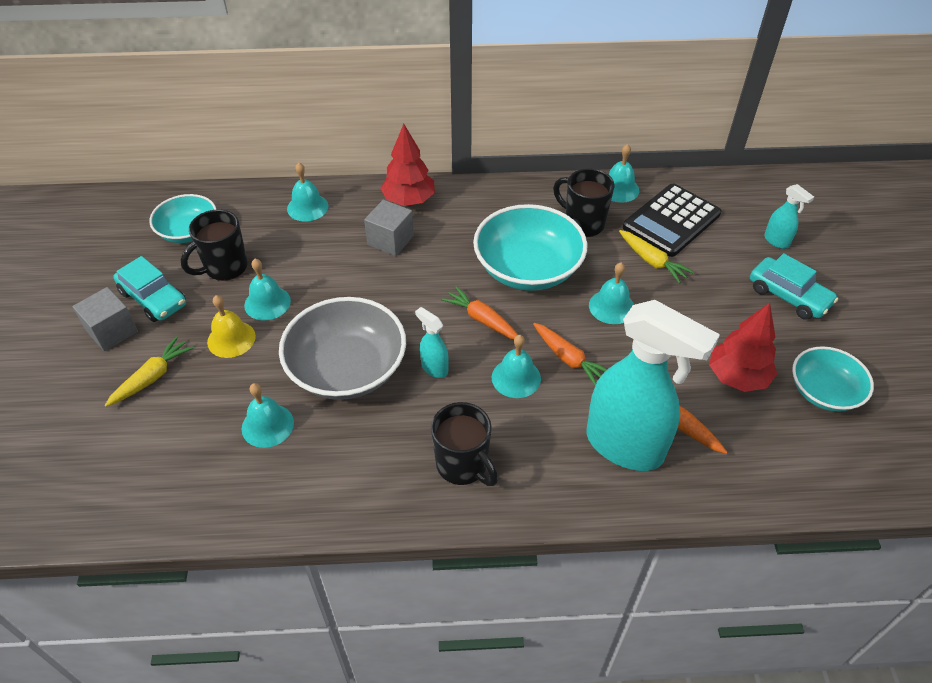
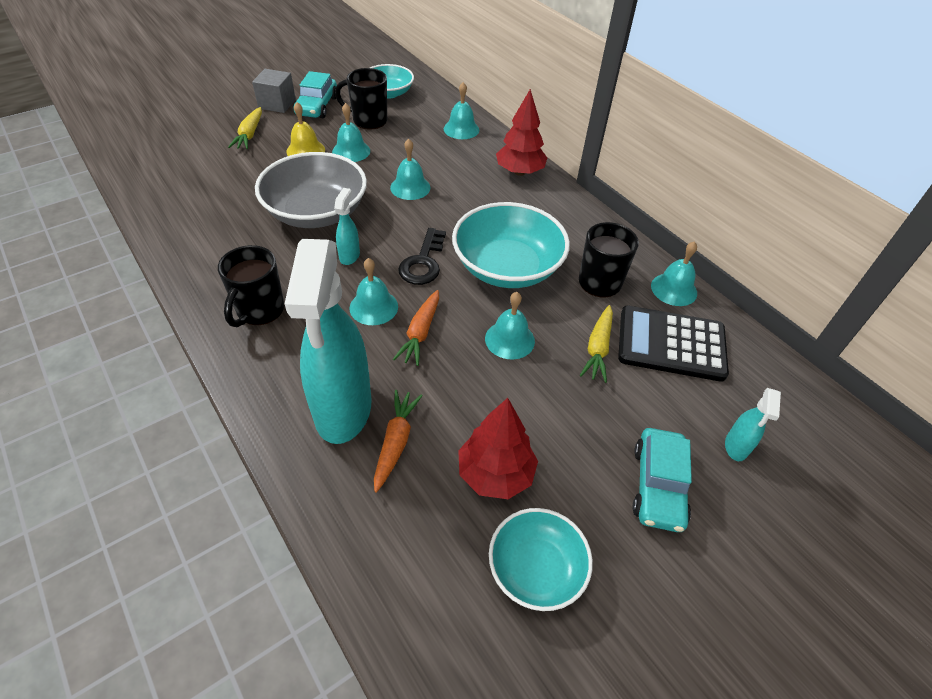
camera: 55 degrees right, 0 degrees up
yellow carrot [105,336,193,407] -> yellow carrot turned 90 degrees clockwise [228,107,262,149]
turquoise bell [242,383,294,448] -> turquoise bell moved to [390,139,431,200]
grey cube [364,200,414,256] -> none
orange carrot [441,286,518,339] -> black key [398,228,446,285]

